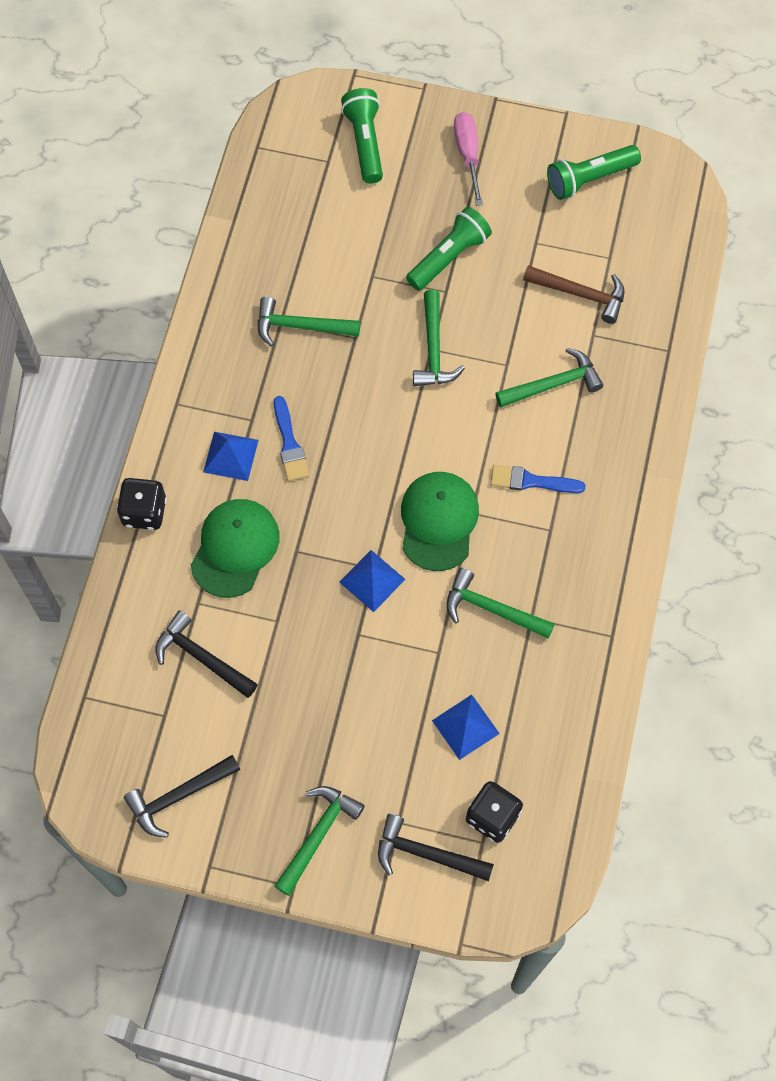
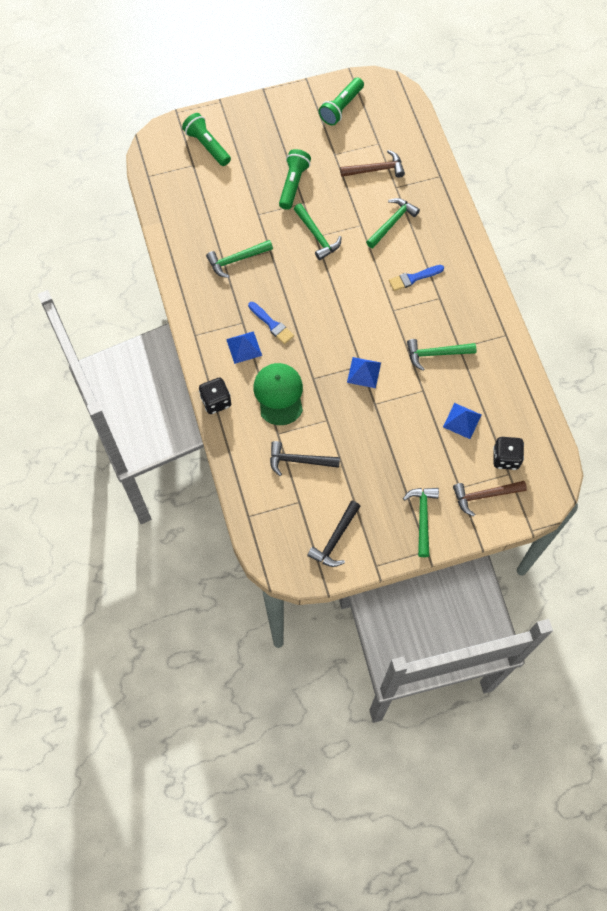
camera: 30 degrees left, 0 degrees up
black hammer [378,814,494,881] -> brown hammer [453,481,527,516]
green cap [401,472,479,571] -> none
pink screwdriver [454,112,483,206] -> none

